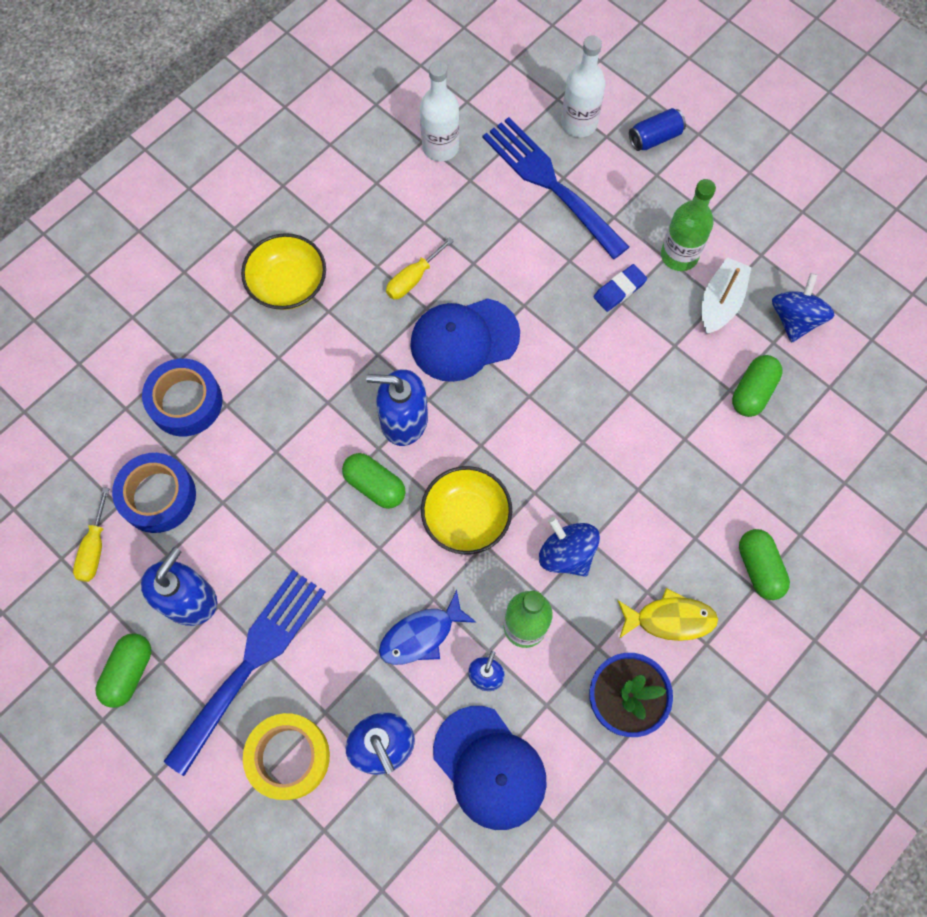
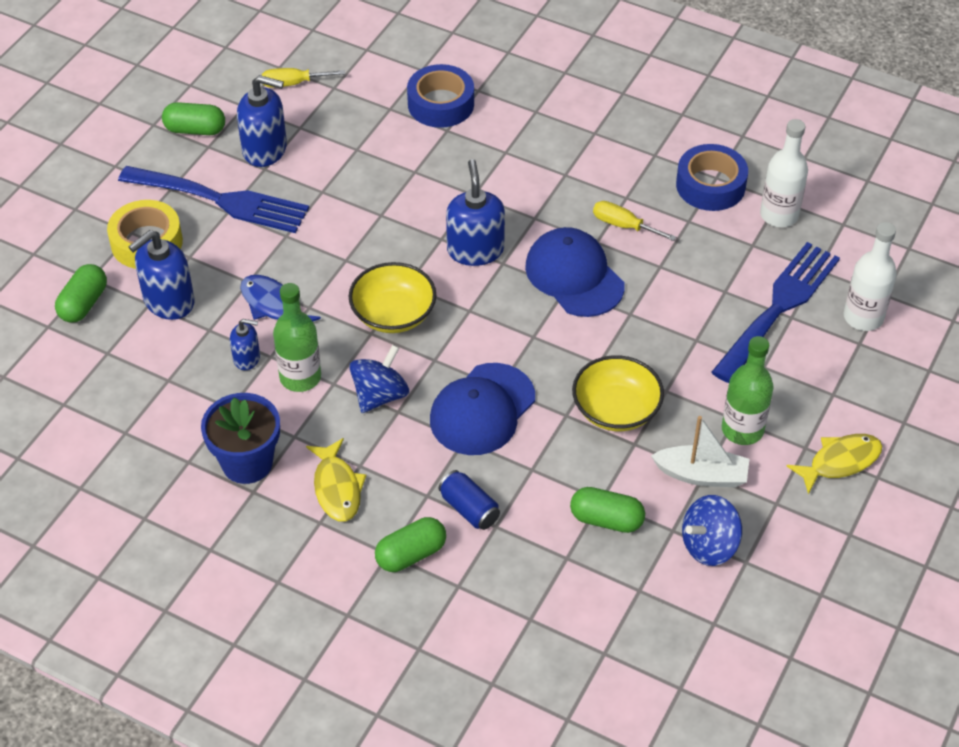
camera: 75 degrees right, 20 degrees down
blue tape [112,453,196,533] -> blue tape moved to [676,144,748,211]
yellow bowl [241,233,326,310] -> yellow bowl moved to [572,355,664,431]
green capsule [342,453,406,509] -> green capsule moved to [55,264,107,322]
blue cap [433,706,547,830] -> blue cap moved to [430,363,535,455]
blue eraser [594,264,647,312] -> none
blue can [629,108,686,151] -> blue can moved to [439,470,500,530]
blue spinning top [772,273,835,343] -> blue spinning top turned 150 degrees clockwise [682,495,742,566]
none -> yellow fish [786,434,882,495]

